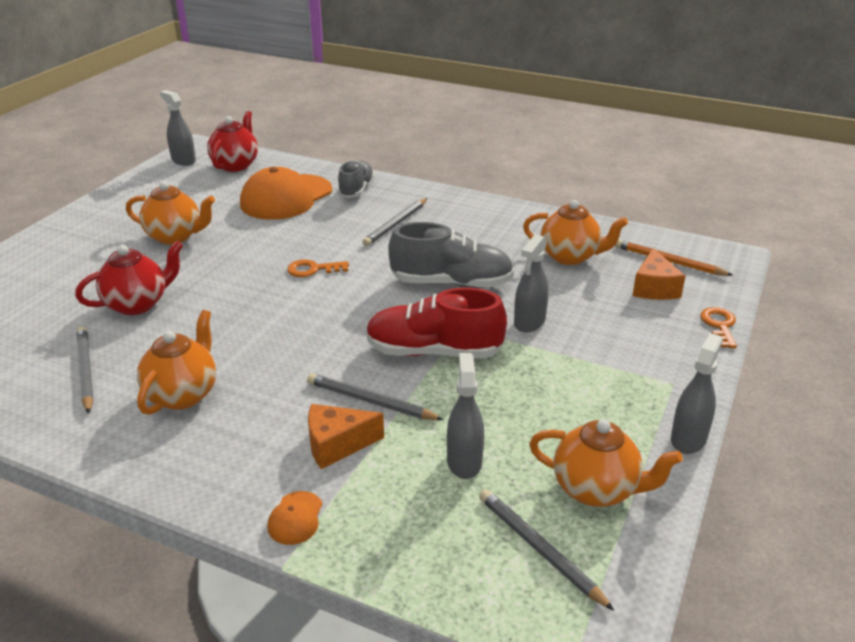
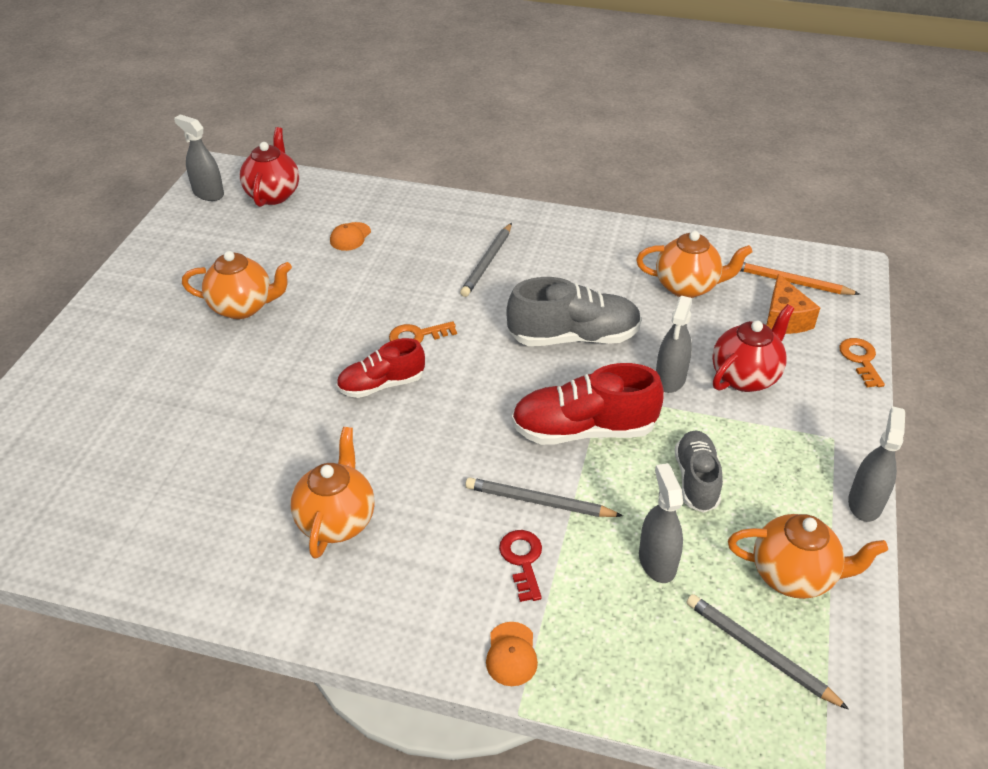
camera: 10 degrees left, 10 degrees up
red teapot [75,241,183,315] -> red teapot moved to [712,304,795,392]
grey pencil [77,326,94,414] -> none
orange cap [240,167,332,220] -> orange cap [330,222,371,251], size x0.41
orange cheese [308,404,384,469] -> red key [499,530,542,602]
grey shoe [338,160,375,198] -> grey shoe moved to [675,430,723,513]
none -> red shoe [336,338,425,398]

